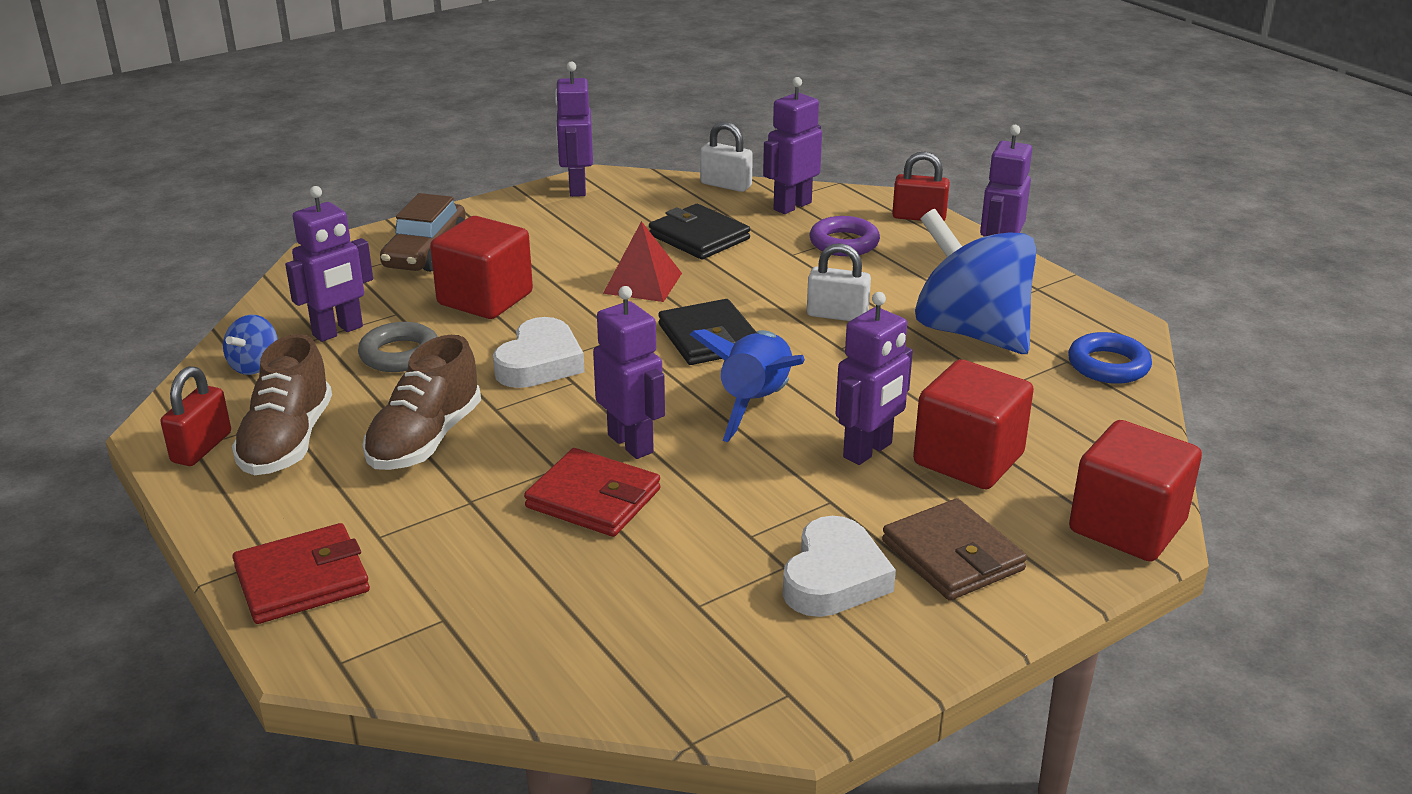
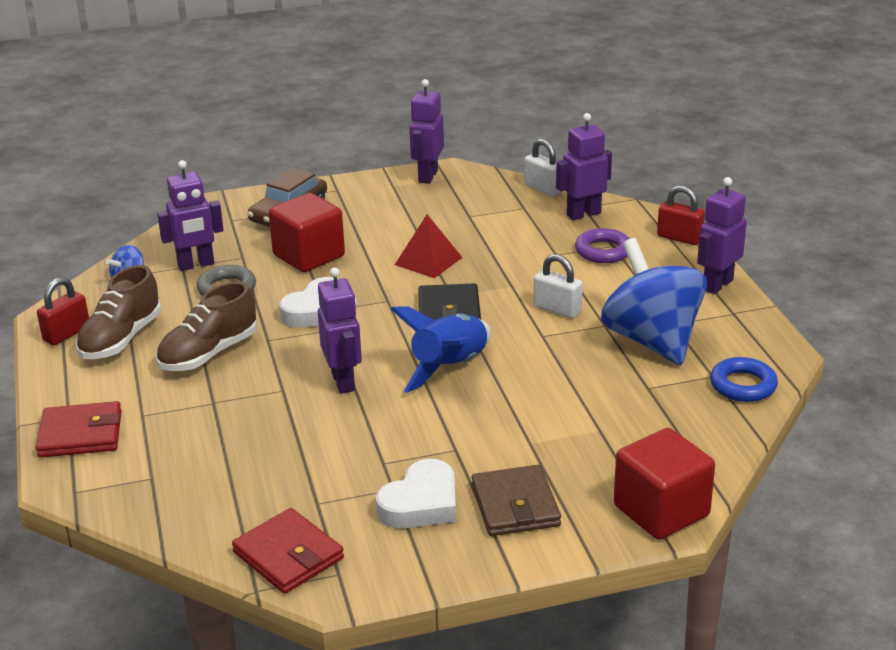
camera: 20 degrees right, 0 degrees up
red wallet [524,448,661,537] -> red wallet moved to [232,508,344,594]
black wallet [649,204,750,259] -> none
purple robot [836,292,913,465] -> none
red cube [913,359,1034,489] -> none

